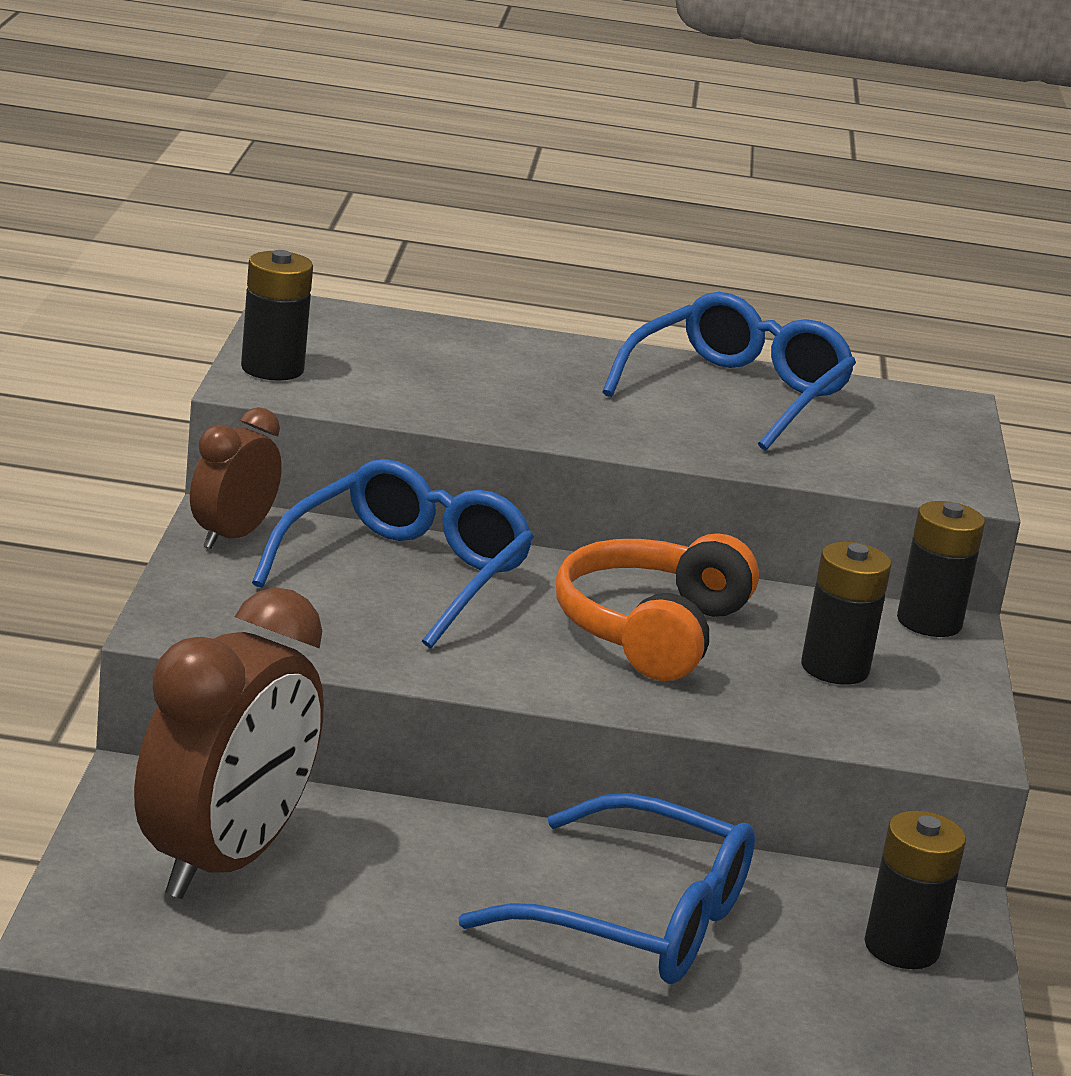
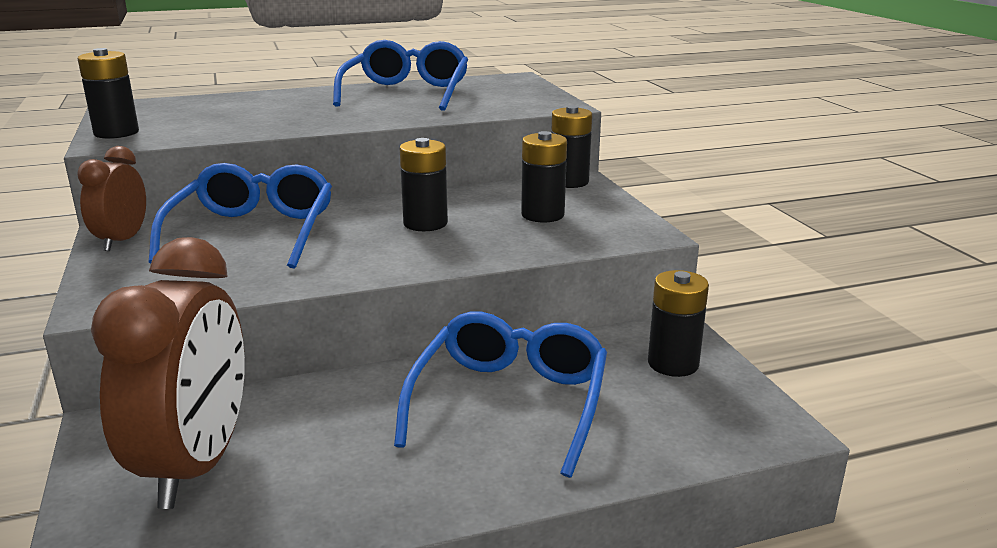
camera: 20 degrees left, 0 degrees up
blue glasses [458,793,755,984] -> blue glasses turned 75 degrees counterclockwise [394,312,607,478]
orange headphones [556,533,759,681] -> black battery [399,138,448,231]

